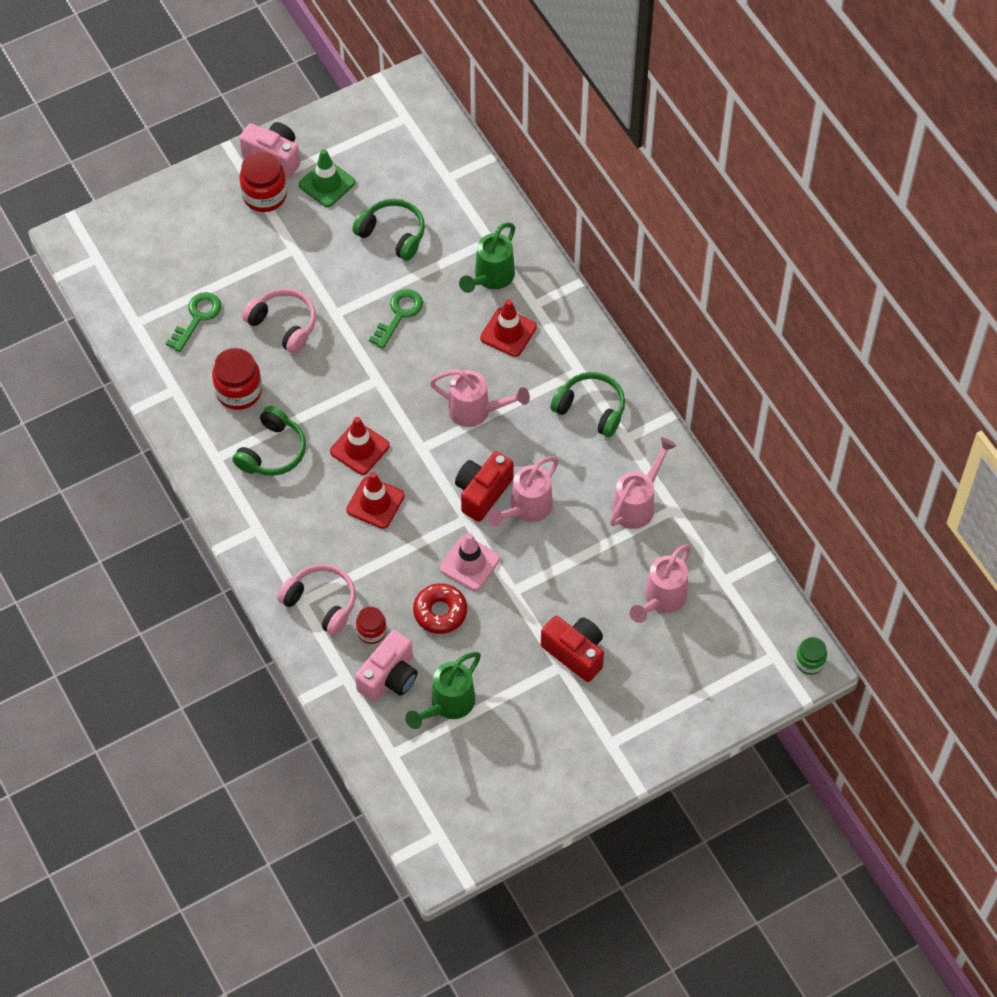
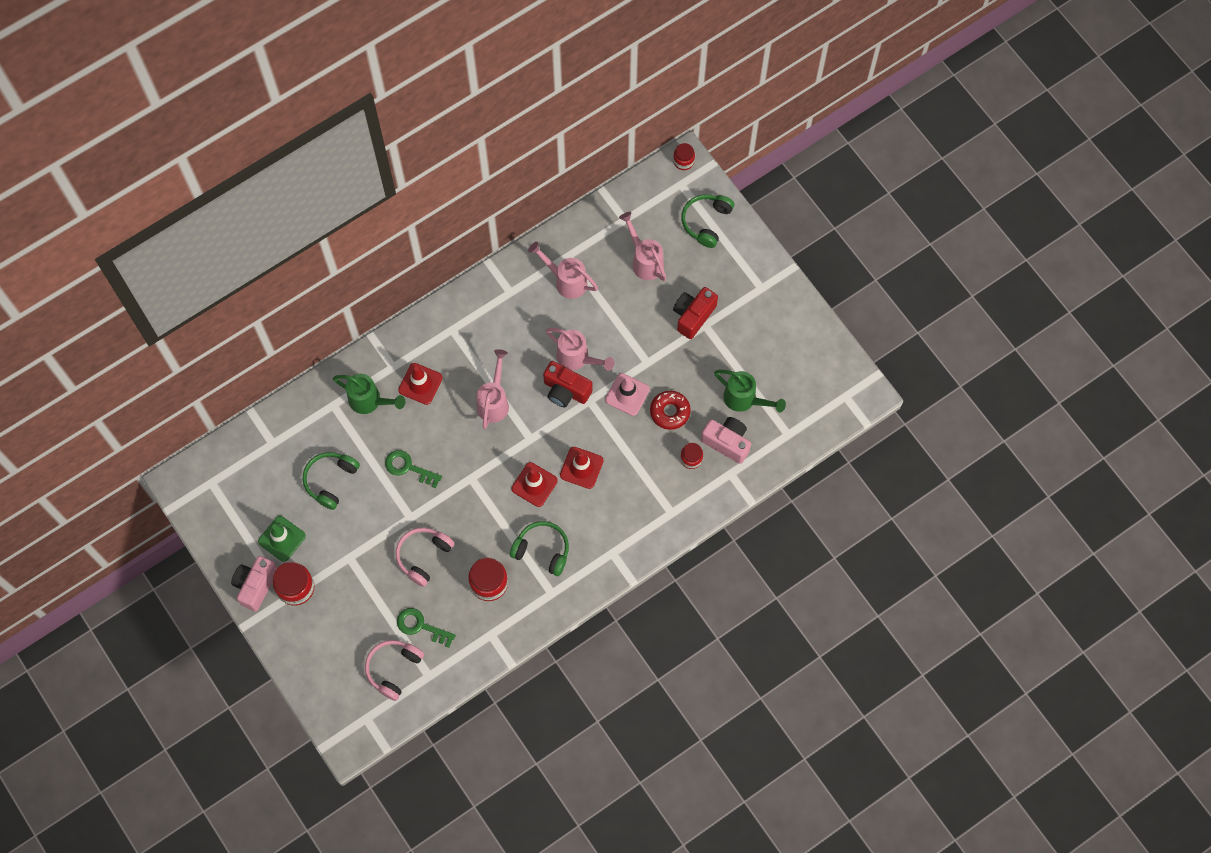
camera: 95 degrees left, 10 degrees up
pink headphones [277,564,356,636] -> pink headphones moved to [365,640,424,701]
green headphones [550,372,625,437] -> green headphones moved to [681,194,734,248]
pink watering can [630,544,691,623] -> pink watering can turned 150 degrees counterclockwise [619,212,666,281]
green jar [795,637,827,675] -> red jar [673,143,695,170]

